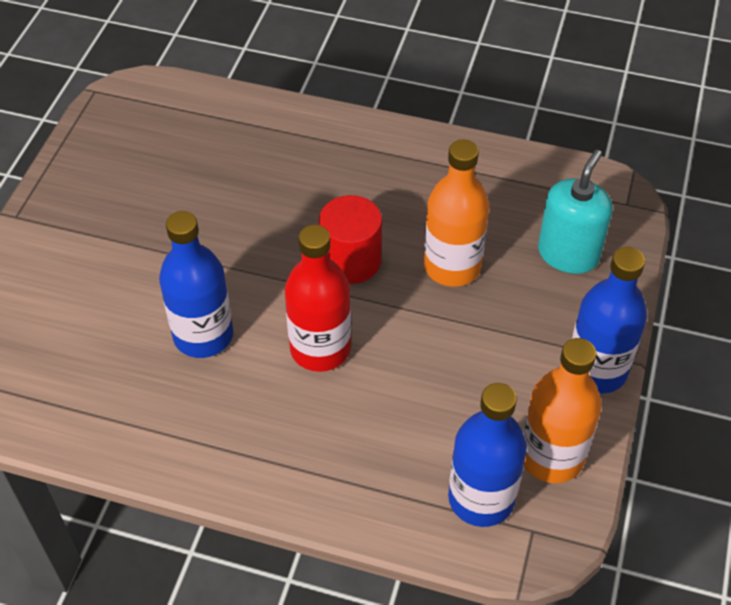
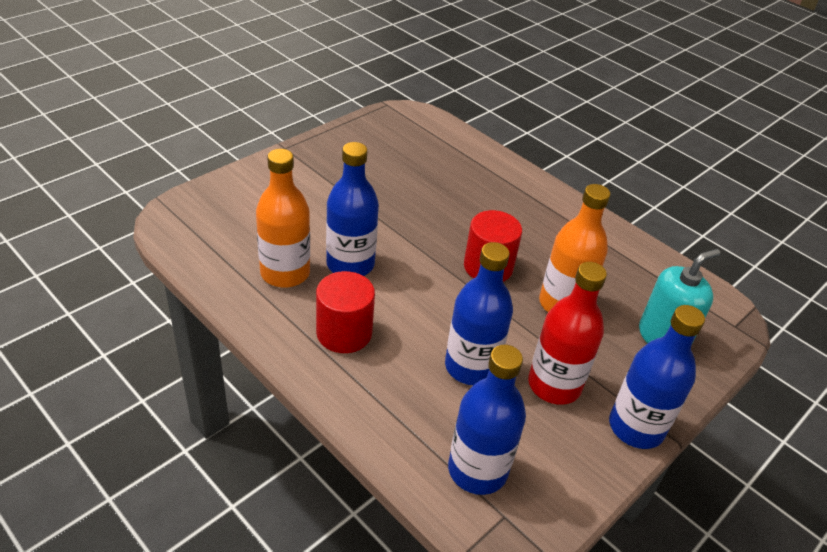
camera: 25 degrees right, 10 degrees down
red bottle [285,225,351,372] -> red bottle moved to [528,262,607,405]
orange bottle [523,338,602,483] -> orange bottle moved to [256,149,310,288]
none -> red cylinder [316,271,375,353]
none -> blue bottle [445,242,513,385]

